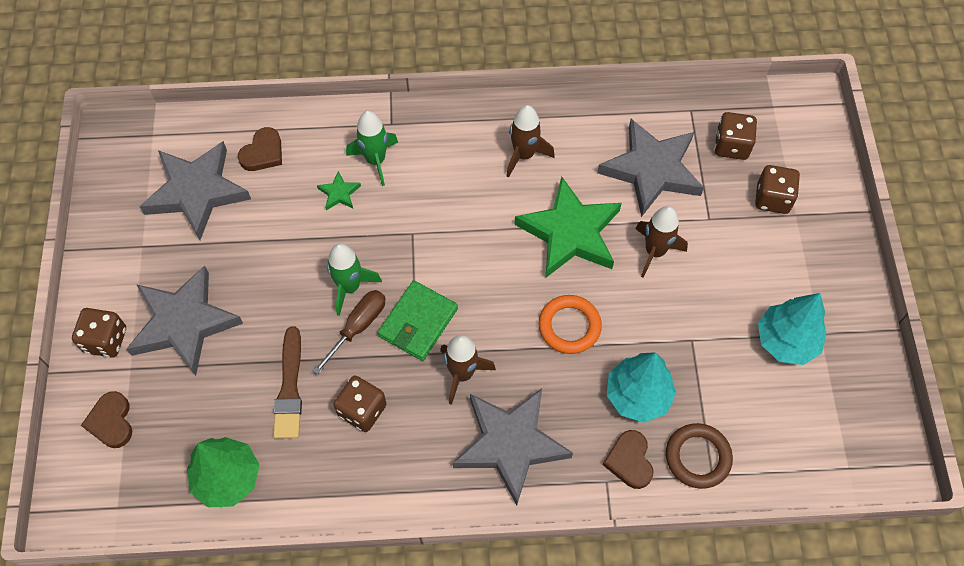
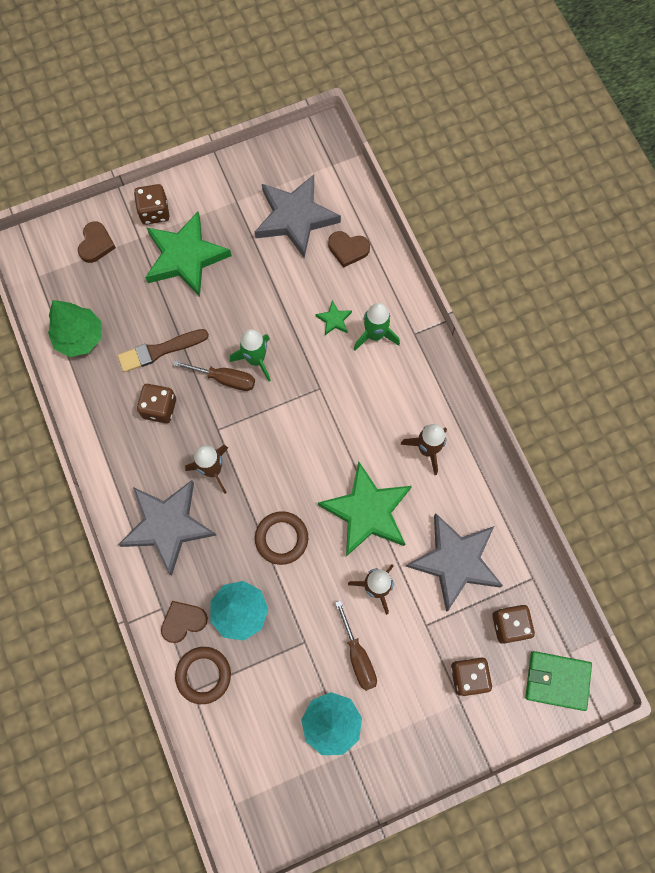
camera: 70 degrees right, 10 degrees up
brown heart [81,391,132,448] -> brown heart turned 135 degrees clockwise [78,221,116,263]
grey star [126,265,243,376] -> green star [145,212,232,297]
green wallet [378,280,458,361] -> green wallet moved to [525,651,592,711]
orange ring [538,295,602,354] -> brown ring [255,511,308,565]
none -> brown screwdriver [335,600,377,691]

